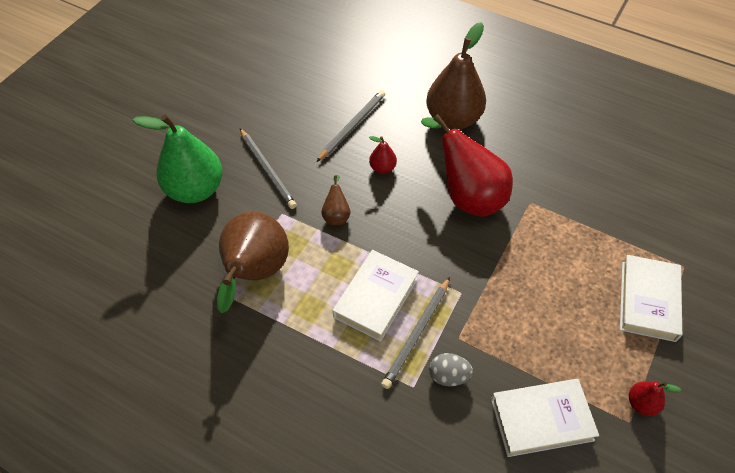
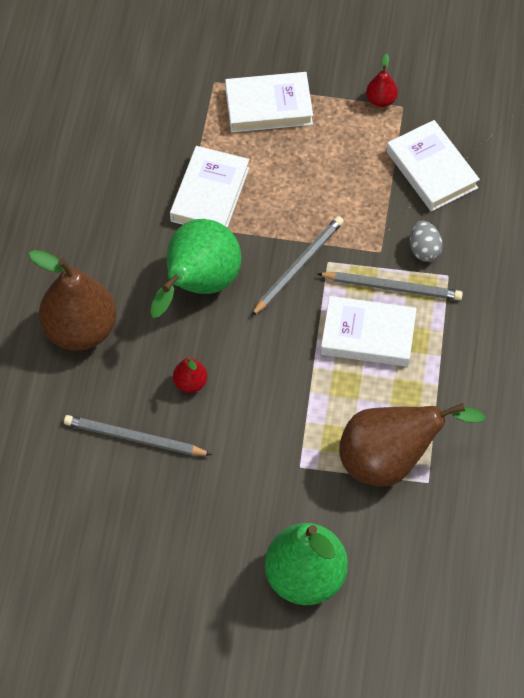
camera: 110 degrees left, 5 degrees up
grey pencil [240,128,297,209] -> grey pencil moved to [251,216,344,316]
brown pear [321,175,350,225] -> none
red pear [421,114,513,217] -> green pear [150,219,241,318]
none -> white book [170,146,249,228]

